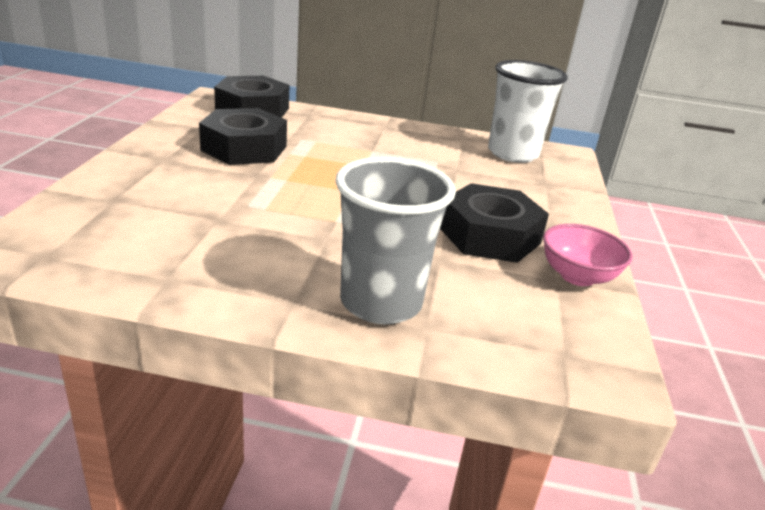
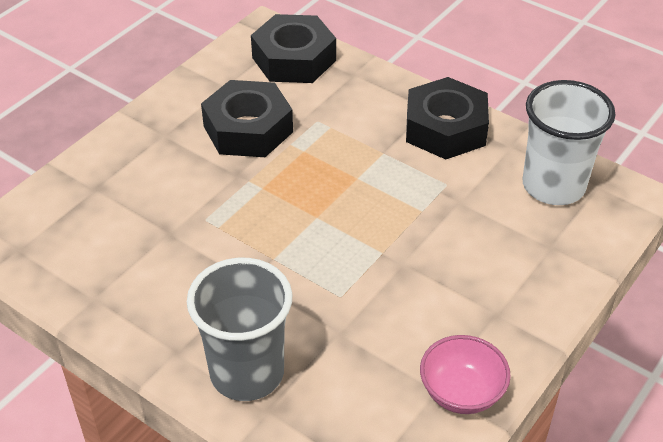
camera: 30 degrees right, 15 degrees up
black nut [440,183,549,263] -> black nut moved to [406,77,489,159]

